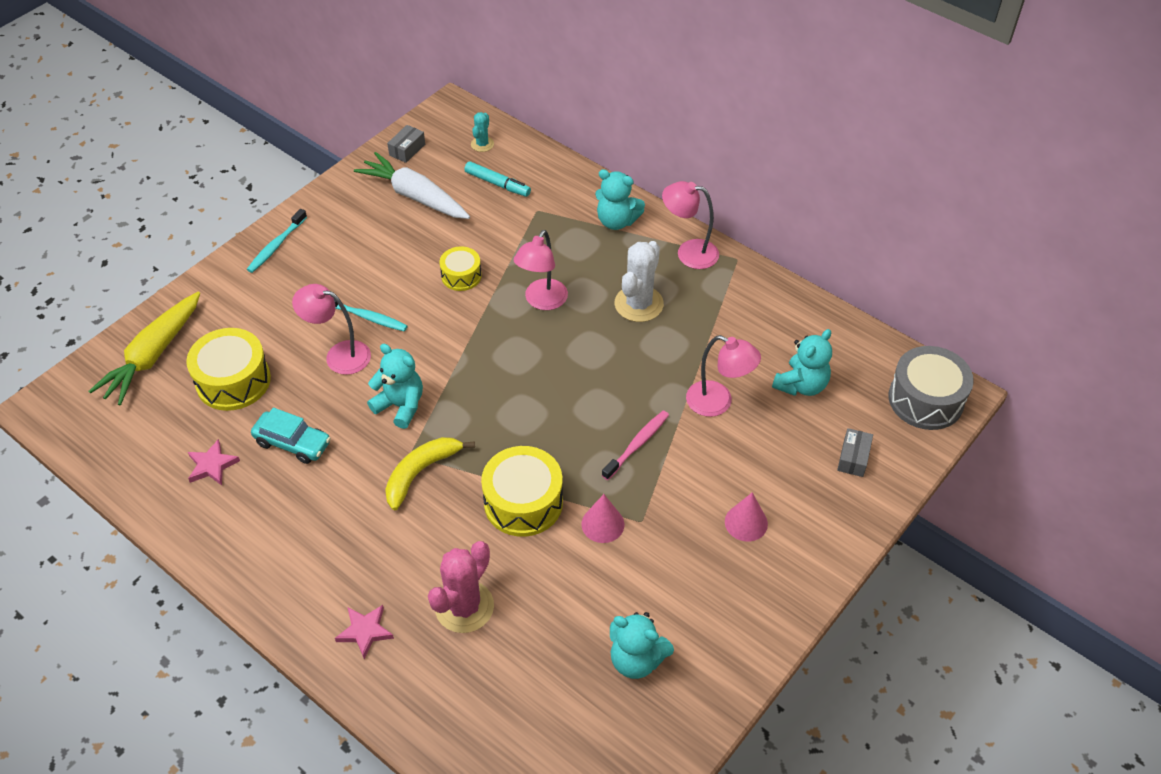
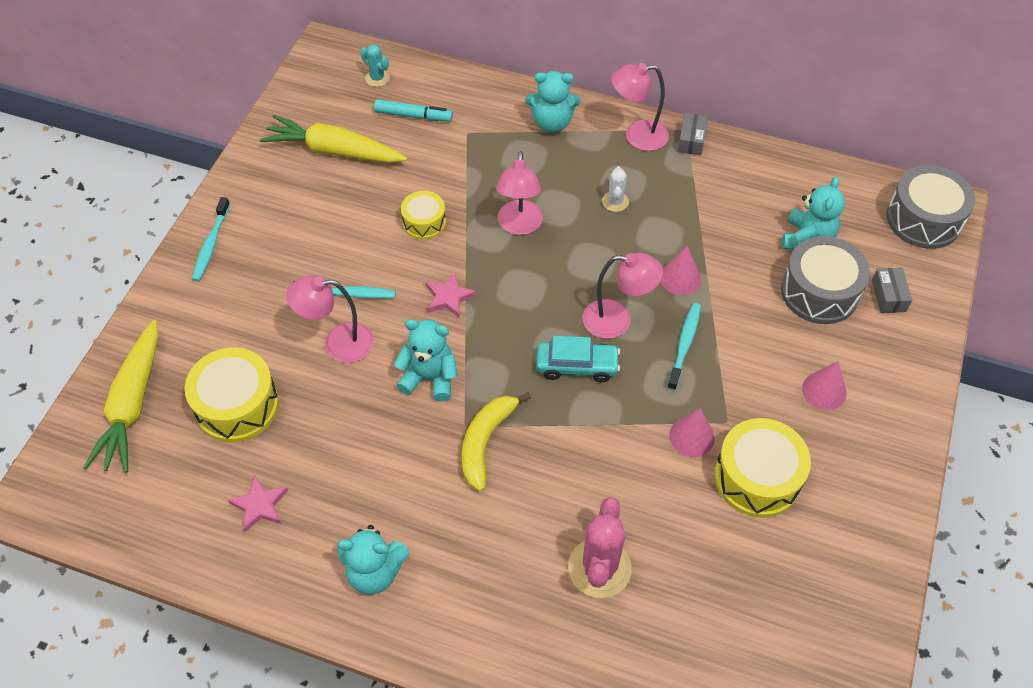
camera: 20 degrees left, 5 degrees up
turquoise car [251,408,331,464] -> turquoise car moved to [536,336,620,382]
pink star [335,605,394,659] -> pink star moved to [426,272,476,318]
white carrot [354,152,470,219] -> yellow carrot [260,115,407,163]
grey box [387,125,425,163] -> grey box moved to [678,113,708,156]
turquoise cactus [471,112,494,152] -> turquoise cactus turned 45 degrees counterclockwise [361,44,390,87]
yellow drum [481,446,563,537] -> yellow drum moved to [714,418,811,518]
pink toothbrush [602,410,669,480] -> turquoise toothbrush [667,303,701,391]
turquoise teddy bear [610,612,674,679] -> turquoise teddy bear moved to [338,525,409,594]
white cactus [615,241,664,322] -> white cactus [602,166,629,212], size x0.53
pink lamp [686,335,761,417] -> pink lamp moved to [583,253,663,339]
none -> pink cone [660,246,701,295]
none -> grey drum [781,236,870,324]

